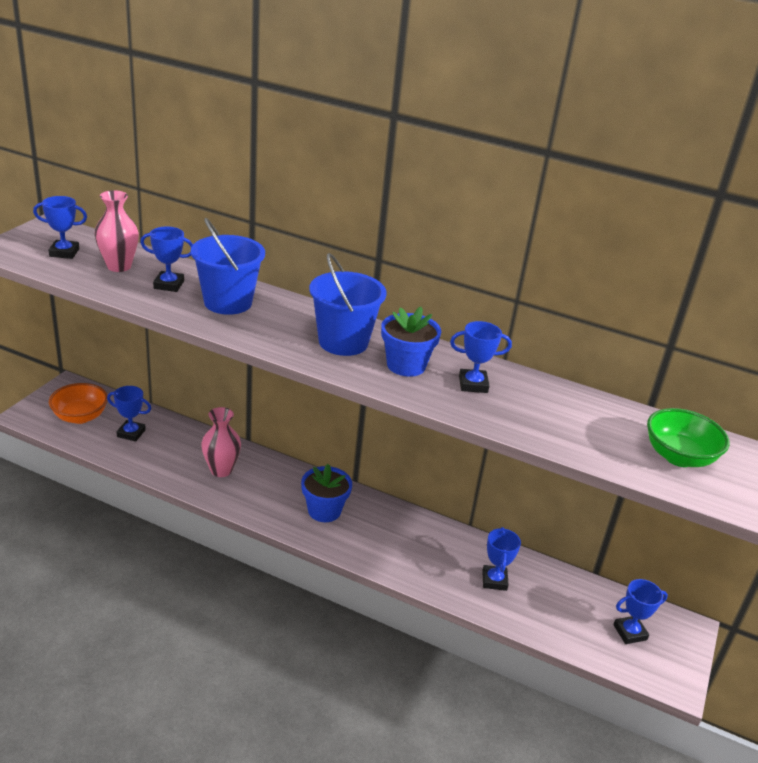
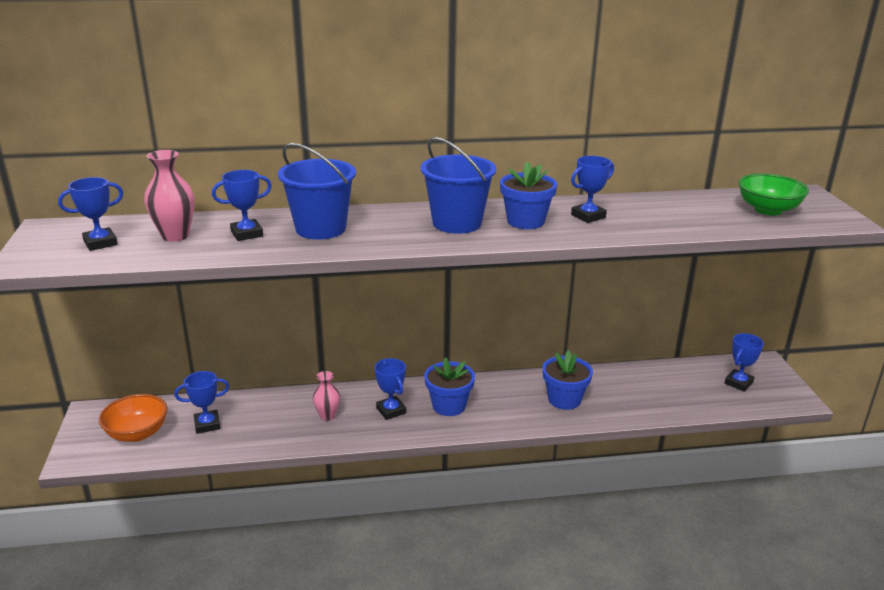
camera: 30 degrees left, 5 degrees down
pink vase [201,407,241,477] -> pink vase [313,371,340,421], size x0.66
blue trophy [482,527,521,591] -> blue trophy moved to [375,358,406,420]
none -> blue flower pot [543,350,593,410]

